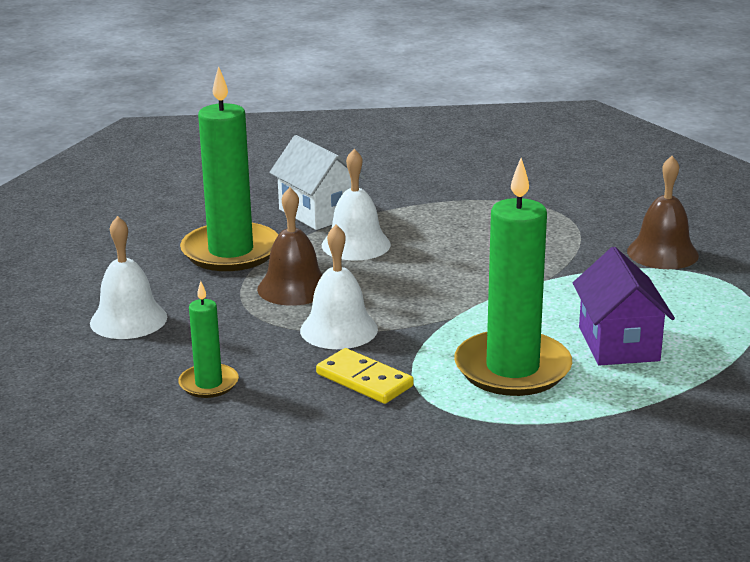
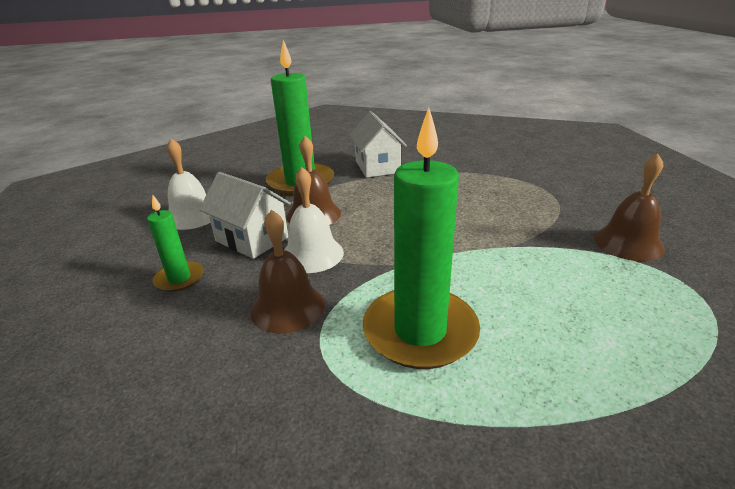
camera: 25 degrees right, 5 degrees up
yellow domino [316,348,414,404] -> brown bell [250,210,325,334]
white bell [322,149,391,261] -> none
purple house [573,247,675,365] -> none
none -> white house [199,172,291,259]

